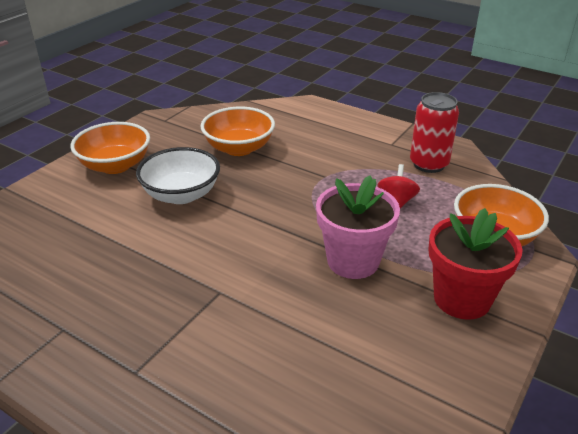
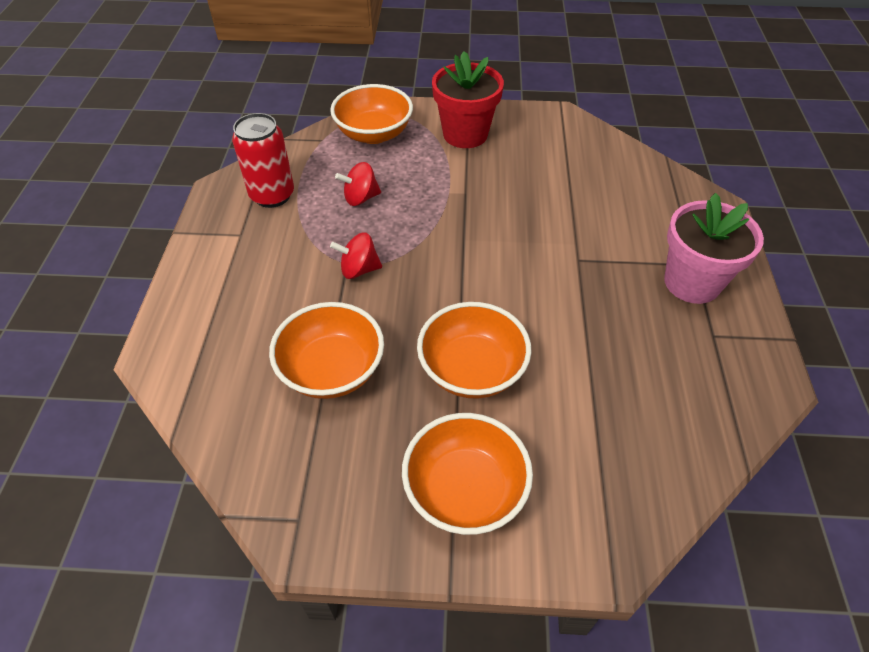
camera: 120 degrees left, 15 degrees up
white bowl [136,147,220,204] -> orange bowl [417,302,531,399]
pink flower pot [316,175,400,279] -> pink flower pot moved to [664,193,764,304]
none -> red spinning top [330,232,382,279]

